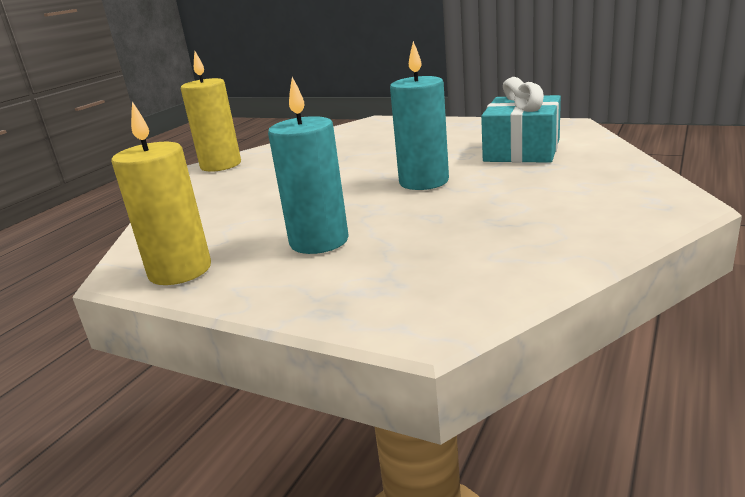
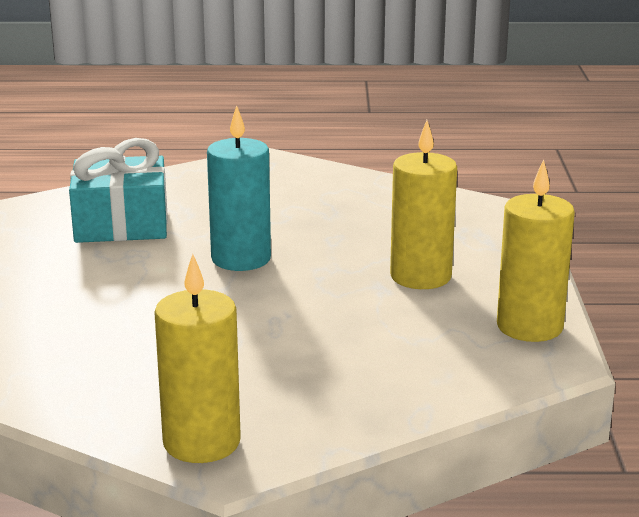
camera: 120 degrees left, 0 degrees up
turquoise candle [268,77,349,254] -> yellow candle [390,120,457,289]

